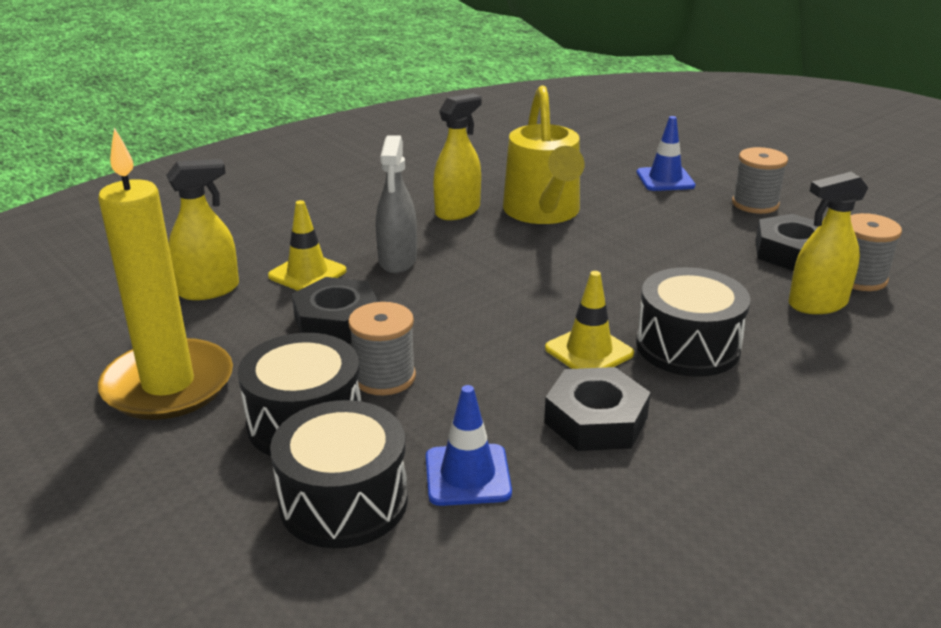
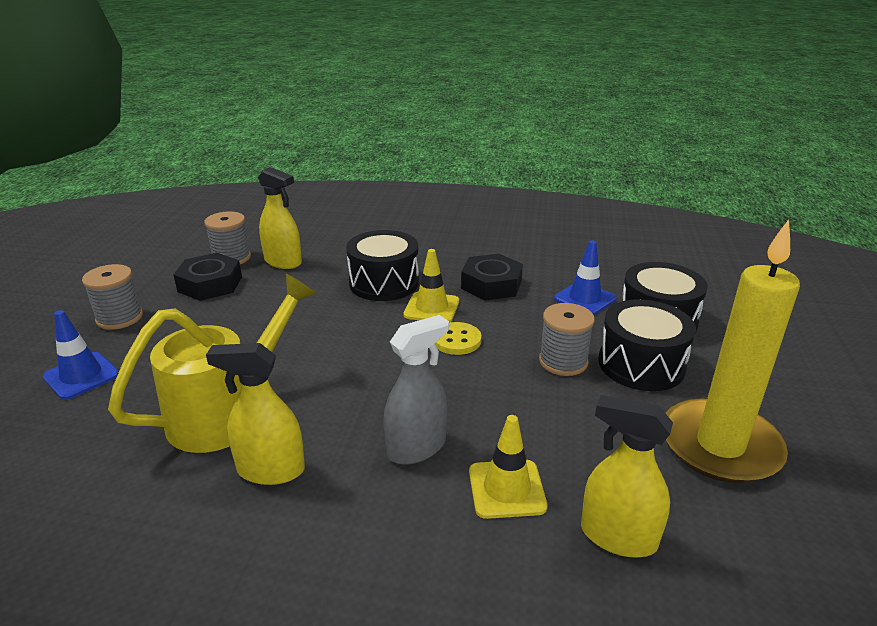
camera: 130 degrees left, 0 degrees up
black nut [292,277,378,344] -> none
none -> yellow button [435,322,481,355]

